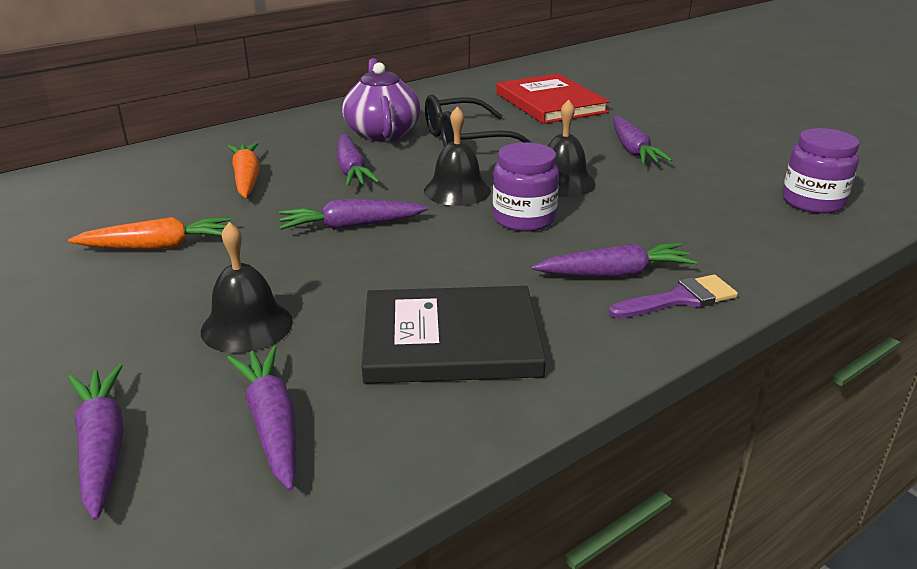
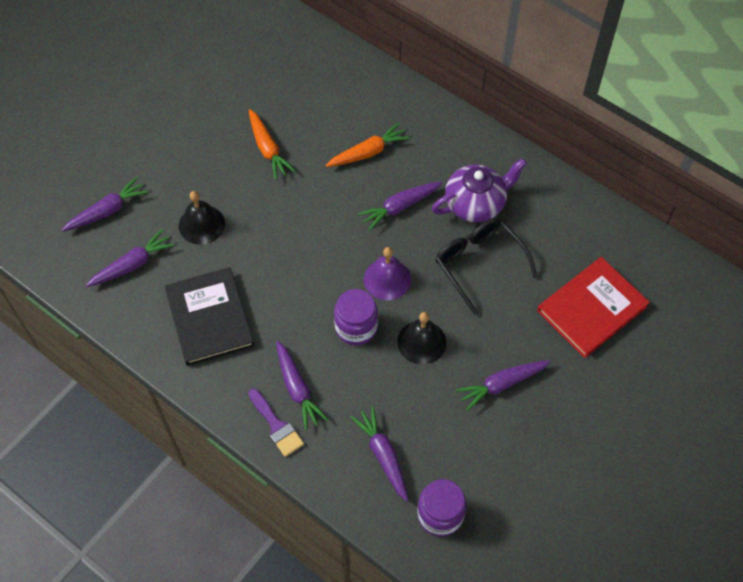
camera: 75 degrees right, 30 degrees up
purple carrot [279,199,429,230] -> purple carrot moved to [351,406,408,502]
black bell [424,106,491,206] -> purple bell [364,247,411,300]

